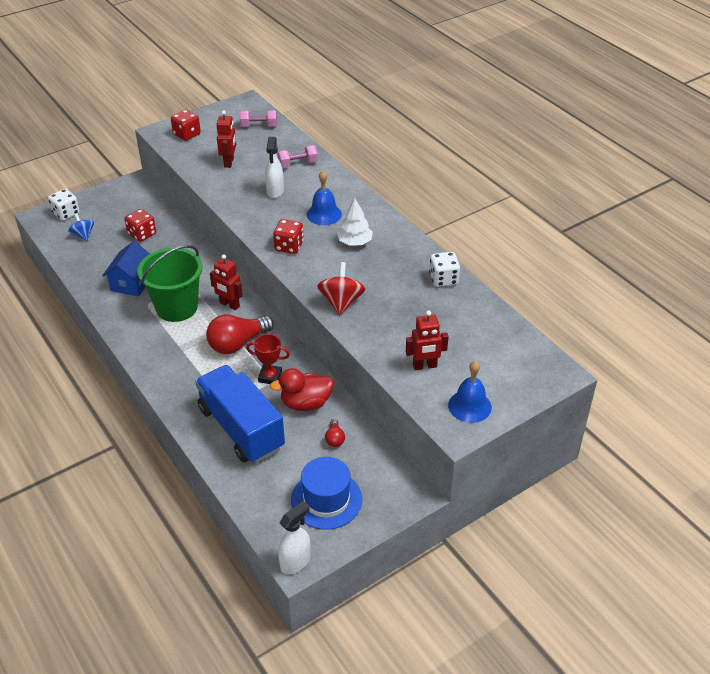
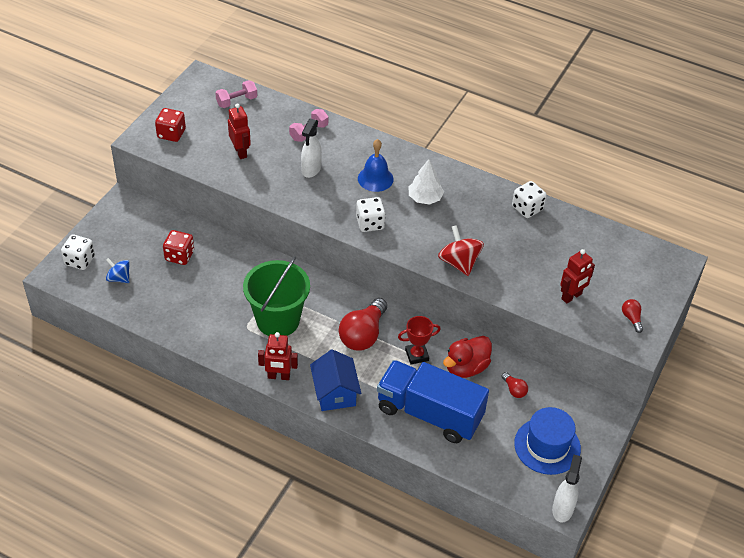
camera: 30 degrees left, 5 degrees up
blue house [102,241,150,297] -> blue house moved to [310,349,361,411]
red robot [210,254,243,310] -> red robot moved to [258,332,298,380]
white spray bottle [265,137,284,198] -> white spray bottle turned 45 degrees clockwise [301,118,322,178]
red dice [273,219,304,254] -> white dice [356,197,385,232]
blue bell [448,361,492,423] -> red light bulb [622,299,643,333]

